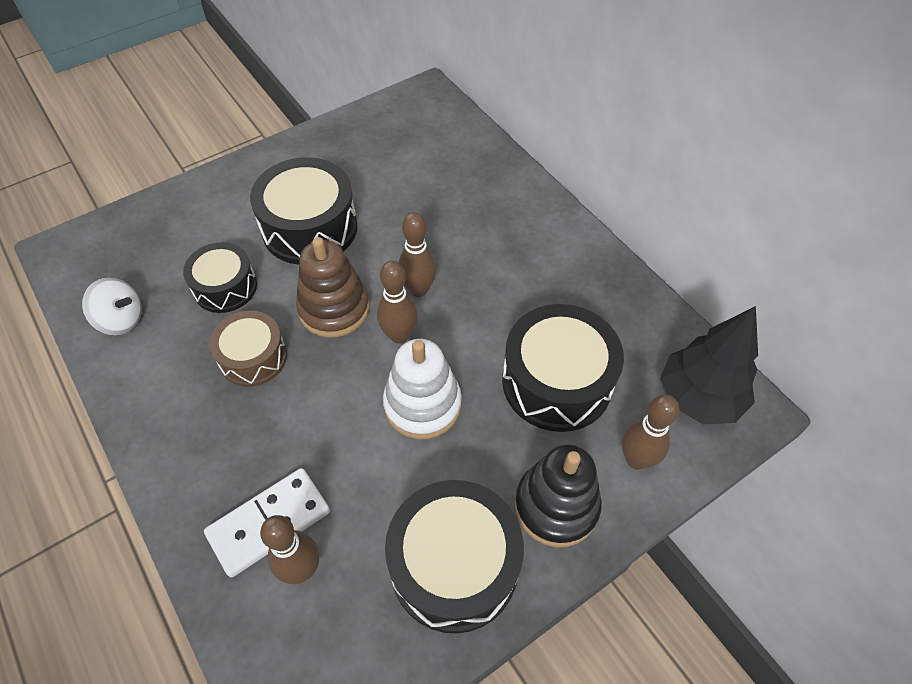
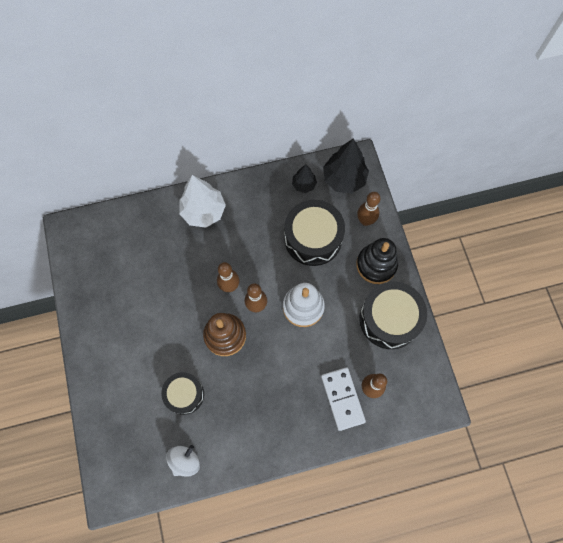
camera: 70 degrees left, 15 degrees up
brown drum [209,311,287,387] -> none
black drum [250,157,358,265] -> none
none -> white tree [179,175,226,228]
none -> black tree [292,164,317,193]

